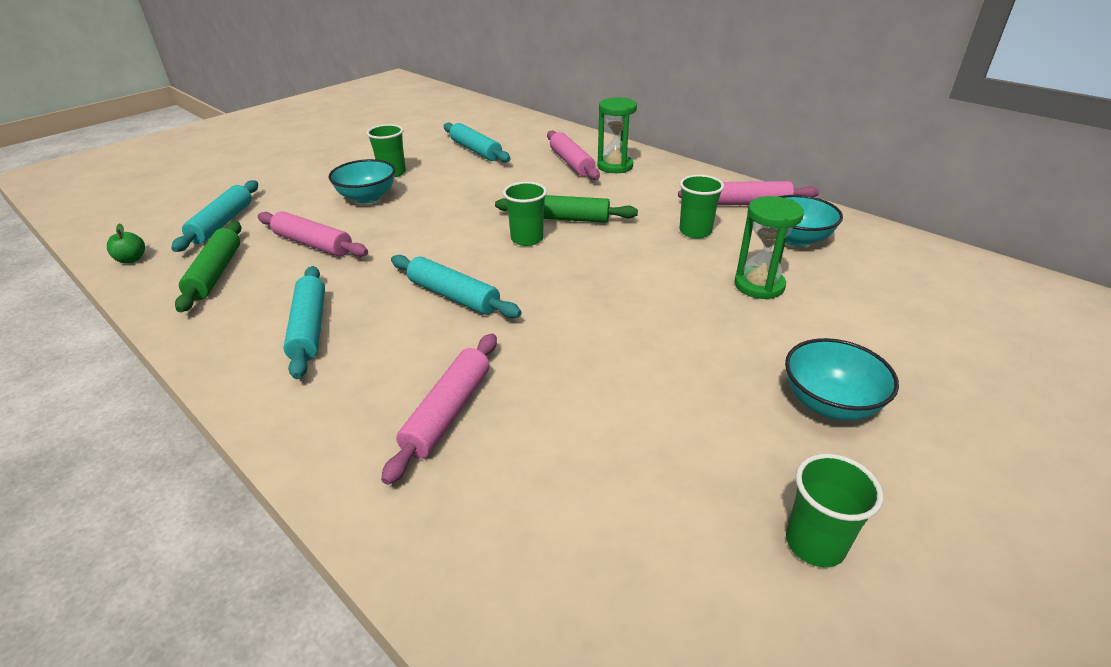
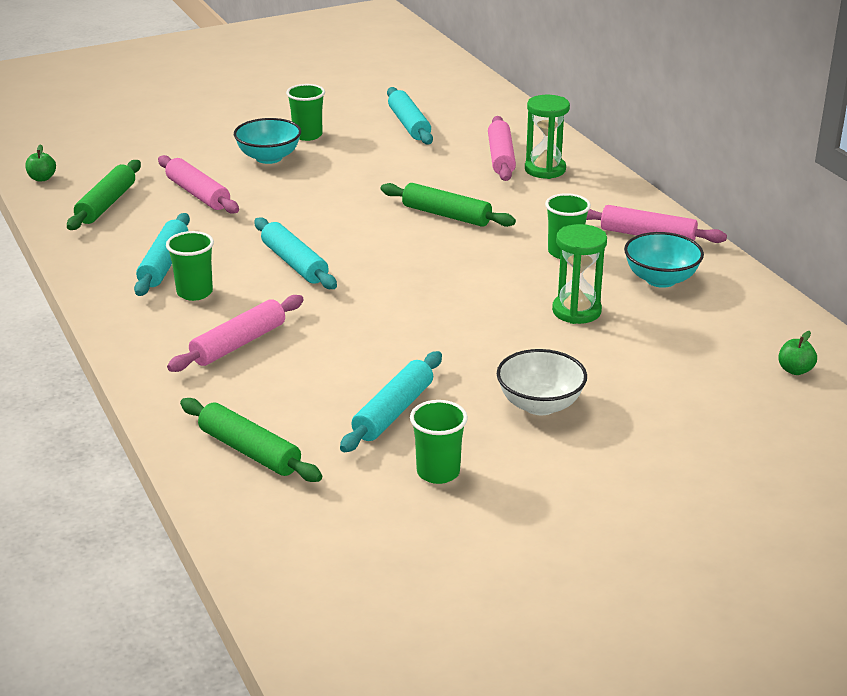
camera: 20 degrees right, 5 degrees down
turquoise rolling pin [171,180,258,252] -> turquoise rolling pin moved to [340,351,442,452]
green cup [503,182,547,246] -> green cup moved to [166,231,214,301]
turquoise bowl [785,338,899,421] -> white bowl [497,349,587,415]
none -> green rolling pin [180,398,322,482]
none -> green apple [778,331,817,375]

